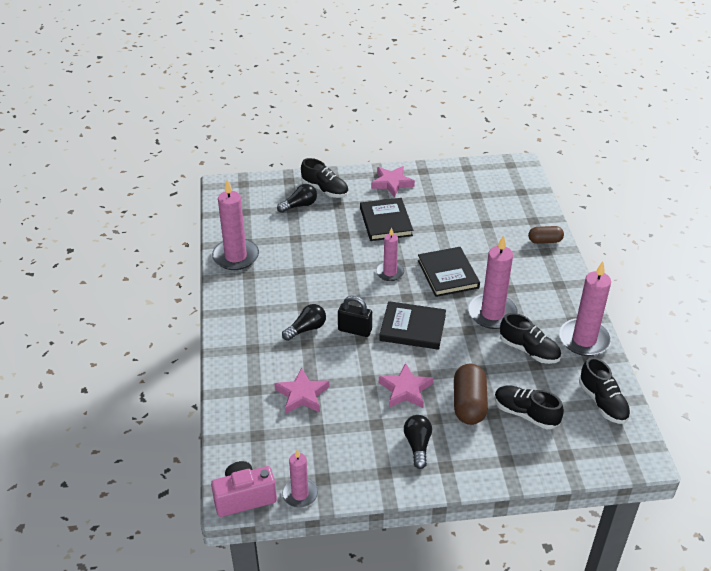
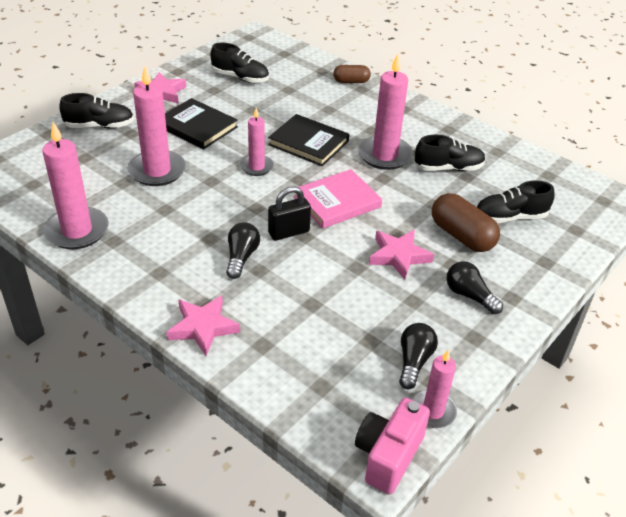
camera: 45 degrees left, 0 degrees up
pink star [274,368,329,414] -> pink star moved to [166,296,240,356]
black light bulb [277,184,317,213] -> black light bulb moved to [399,323,438,389]
black book [379,301,446,350] -> pink book [293,169,382,229]
brown capsule [528,226,564,244] -> brown capsule turned 45 degrees clockwise [333,65,371,83]
pink candle [559,261,612,356] -> pink candle moved to [127,66,186,186]
black shoe [579,357,631,424] -> black shoe moved to [210,43,269,83]

